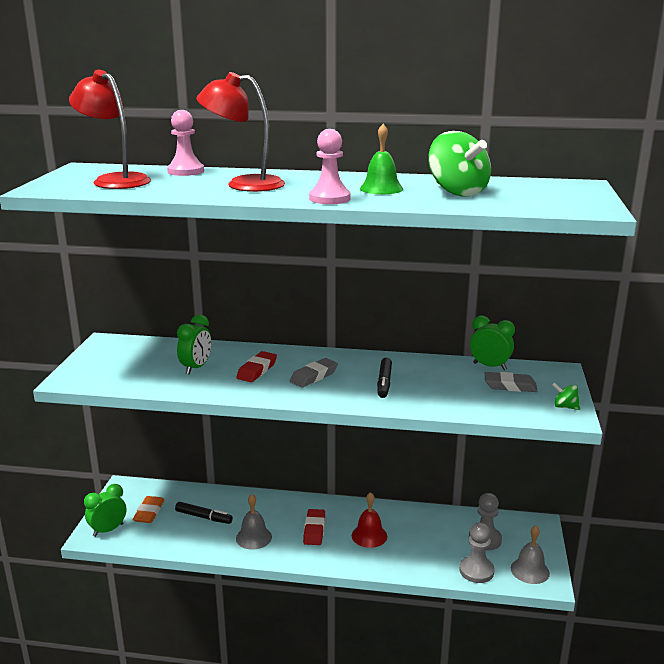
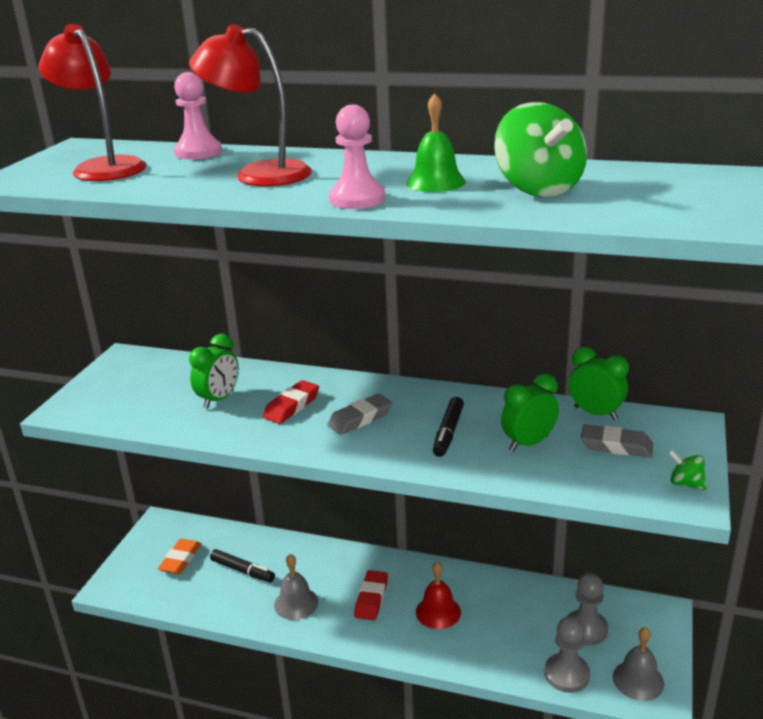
camera: 10 degrees right, 5 degrees up
green clock [84,484,126,537] -> green clock moved to [501,373,559,451]

